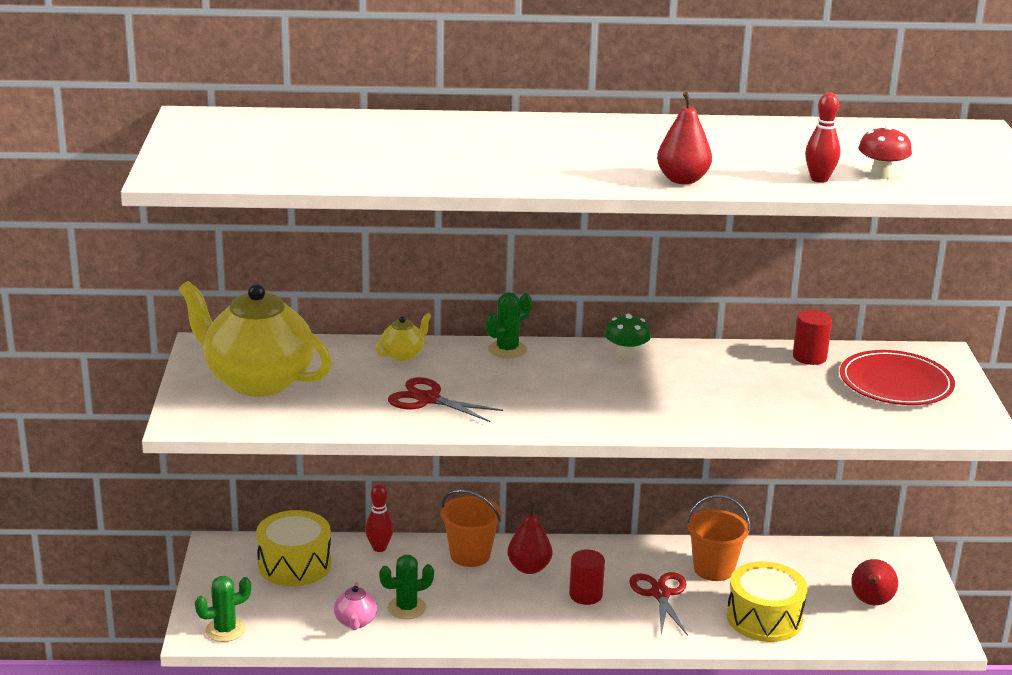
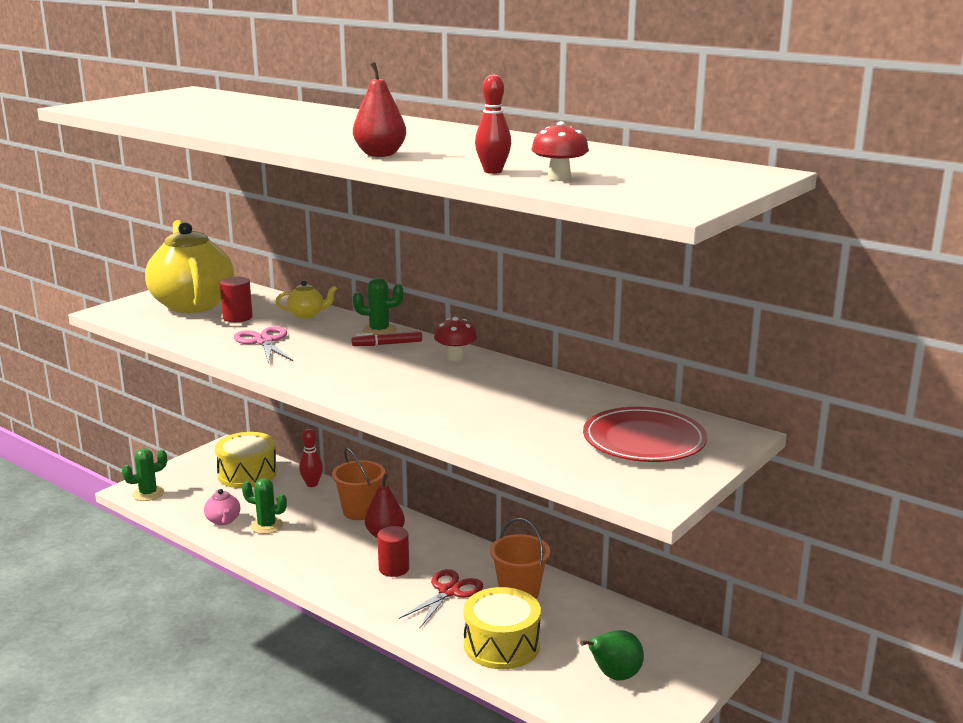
camera: 40 degrees right, 5 degrees down
green cactus [195,576,251,642] -> green cactus turned 45 degrees counterclockwise [122,448,167,501]
pink teapot [334,582,377,630] -> pink teapot turned 60 degrees counterclockwise [204,489,241,525]
red scissors [388,377,503,422] -> pink scissors [234,326,294,364]
green mushroom [605,314,651,360] -> red mushroom [434,317,477,361]
red cylinder [793,310,832,365] -> red cylinder moved to [220,277,253,322]
red pear [851,559,898,605] -> green pear [580,630,644,681]
none -> red marker [351,331,422,346]

